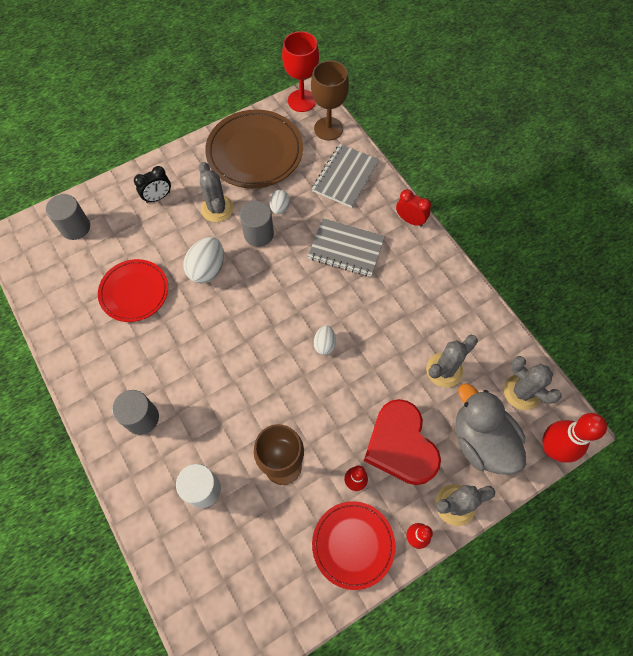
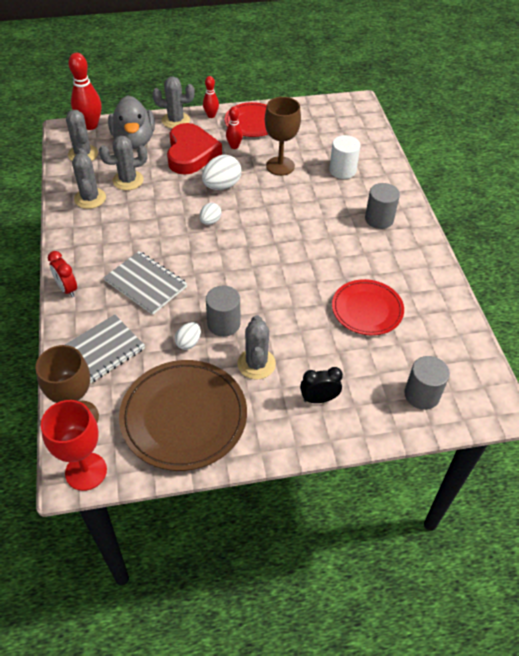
camera: 160 degrees left, 15 degrees down
white egg [184,237,224,283] -> white egg moved to [202,155,241,190]
none -> grey cactus [72,148,106,209]

